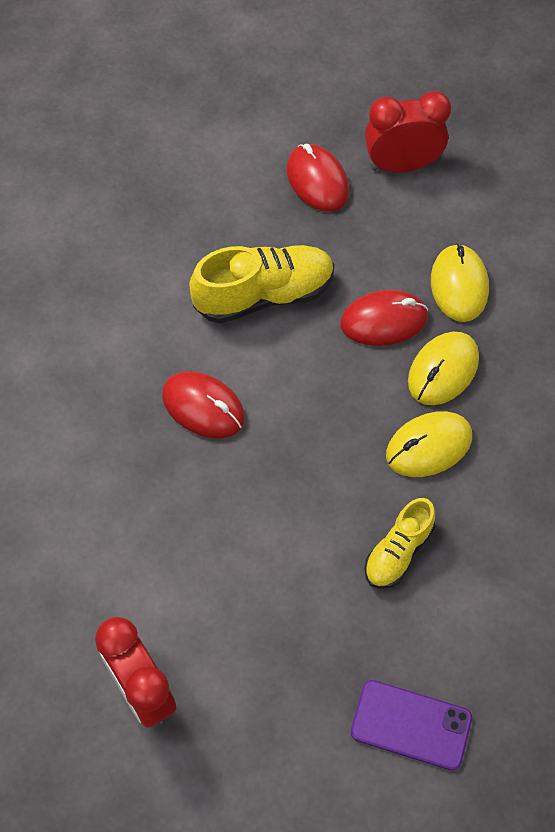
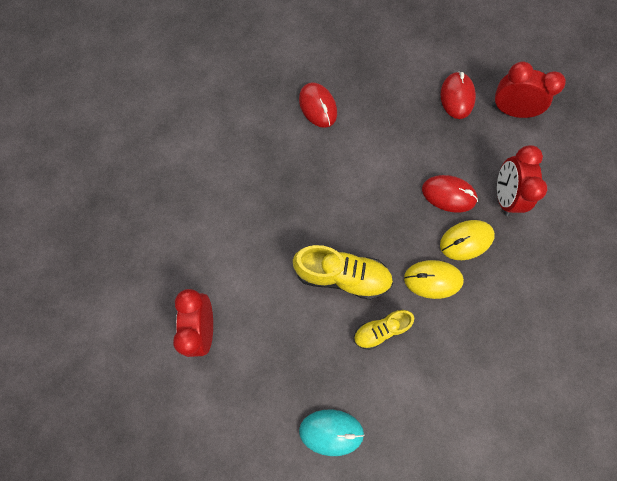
camera: 30 degrees right, 10 degrees up
red mouse [162,371,245,439] -> red mouse moved to [299,82,337,128]
yellow shoe [189,245,334,323] -> yellow shoe moved to [293,245,393,300]
purple phone [351,680,472,771] -> turquoise mouse [299,410,365,456]
yellow mouse [431,243,489,322] -> red clock [497,145,547,216]

